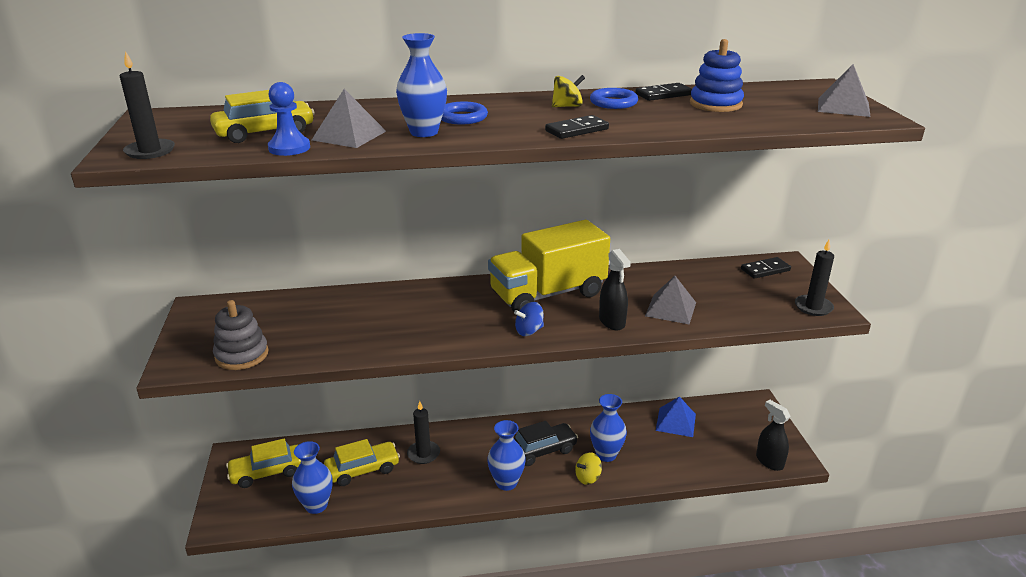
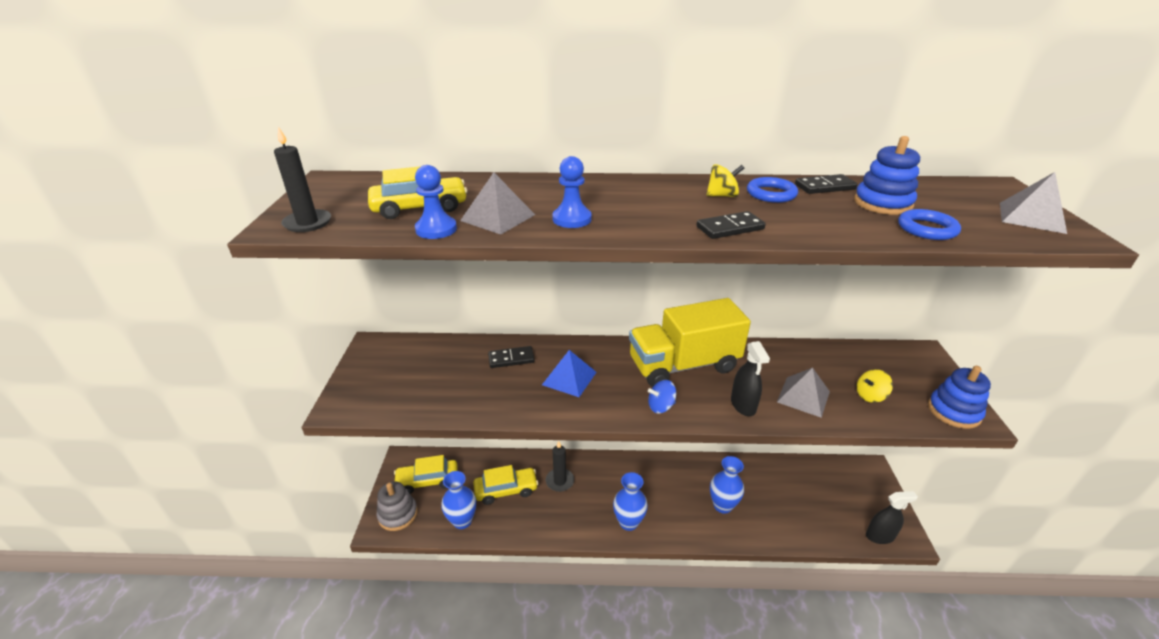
camera: 10 degrees right, 5 degrees up
grey stacking toy [213,300,269,370] -> grey stacking toy moved to [376,481,418,531]
blue vase [396,33,447,137] -> blue pawn [552,156,592,228]
blue ring [441,102,488,125] -> blue ring moved to [898,209,961,240]
black car [514,421,578,466] -> none
yellow spinning top [575,452,602,485] -> yellow spinning top moved to [857,369,893,403]
blue pyramid [656,396,696,437] -> blue pyramid moved to [542,350,597,397]
black domino [741,257,791,279] -> black domino moved to [488,346,535,368]
black spray bottle [756,400,791,471] -> black spray bottle turned 105 degrees clockwise [866,491,918,544]
black candle [795,240,834,316] -> blue stacking toy [928,366,991,429]

